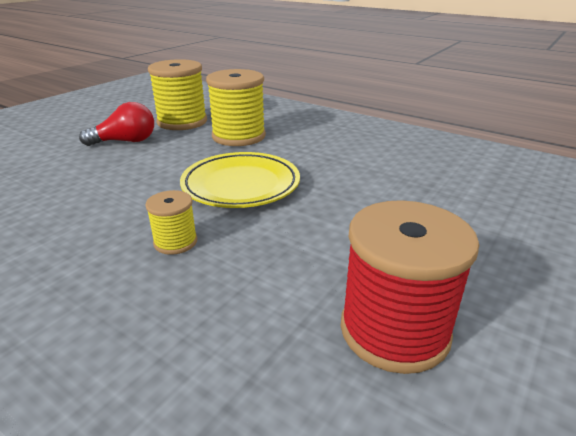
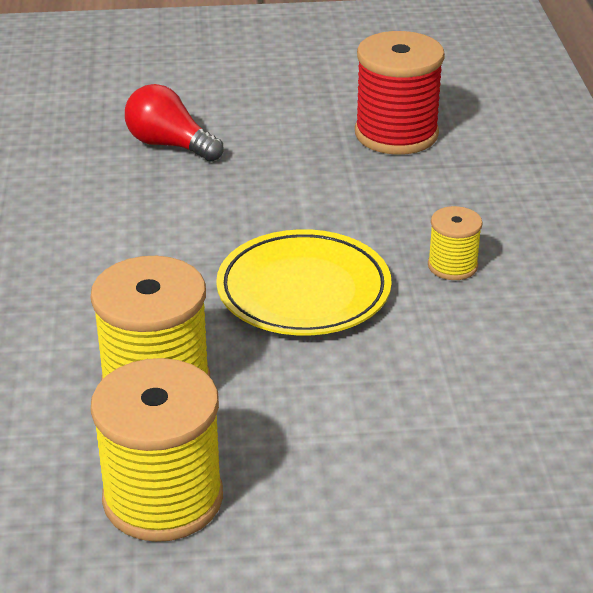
camera: 130 degrees left, 5 degrees up
red light bulb [79,102,154,146] -> red light bulb moved to [125,84,224,162]

